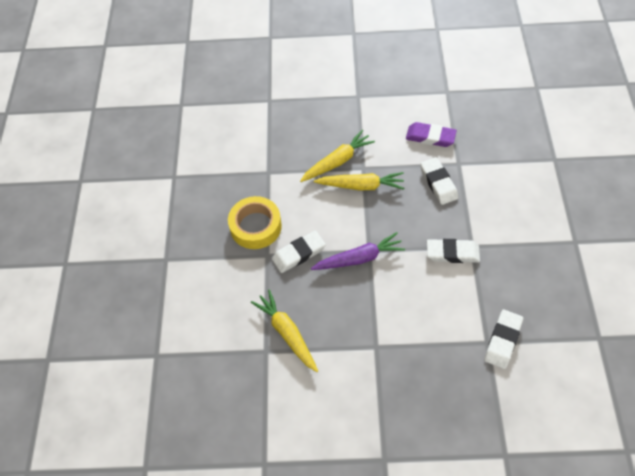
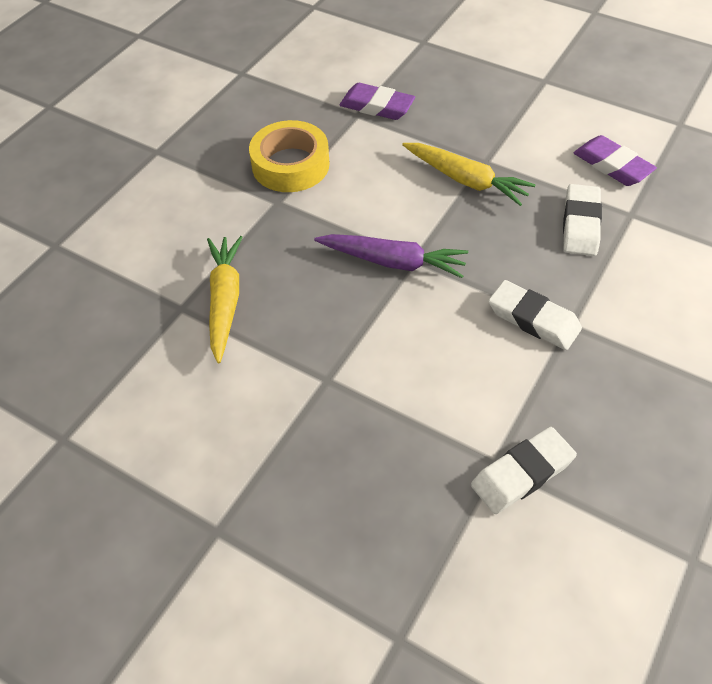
camera: 30 degrees right, 5 degrees down
white eraser [272,231,326,273] -> none
yellow carrot [300,130,375,182] -> none
none -> purple eraser [340,83,415,120]

